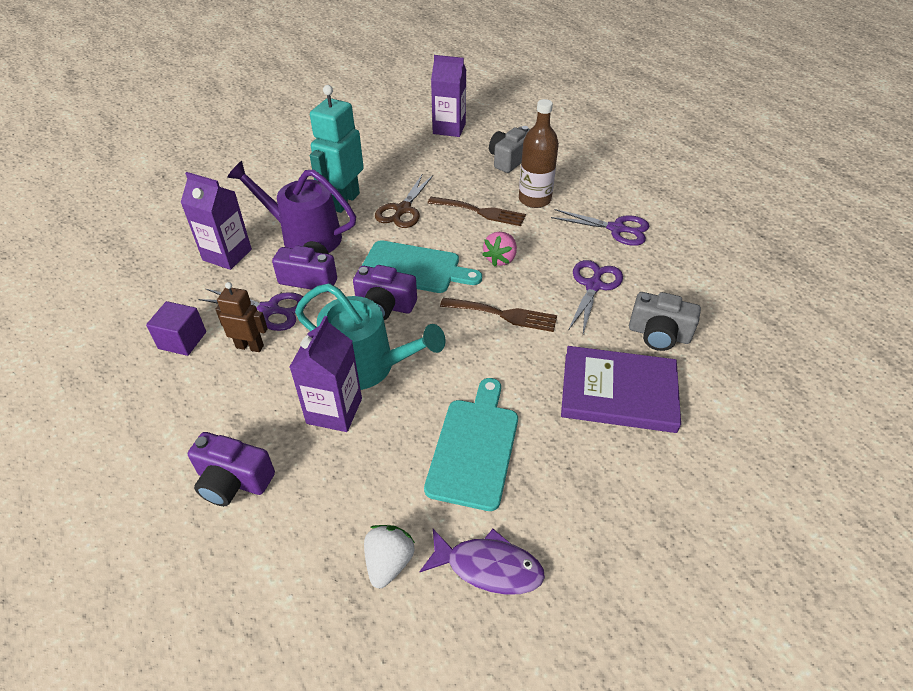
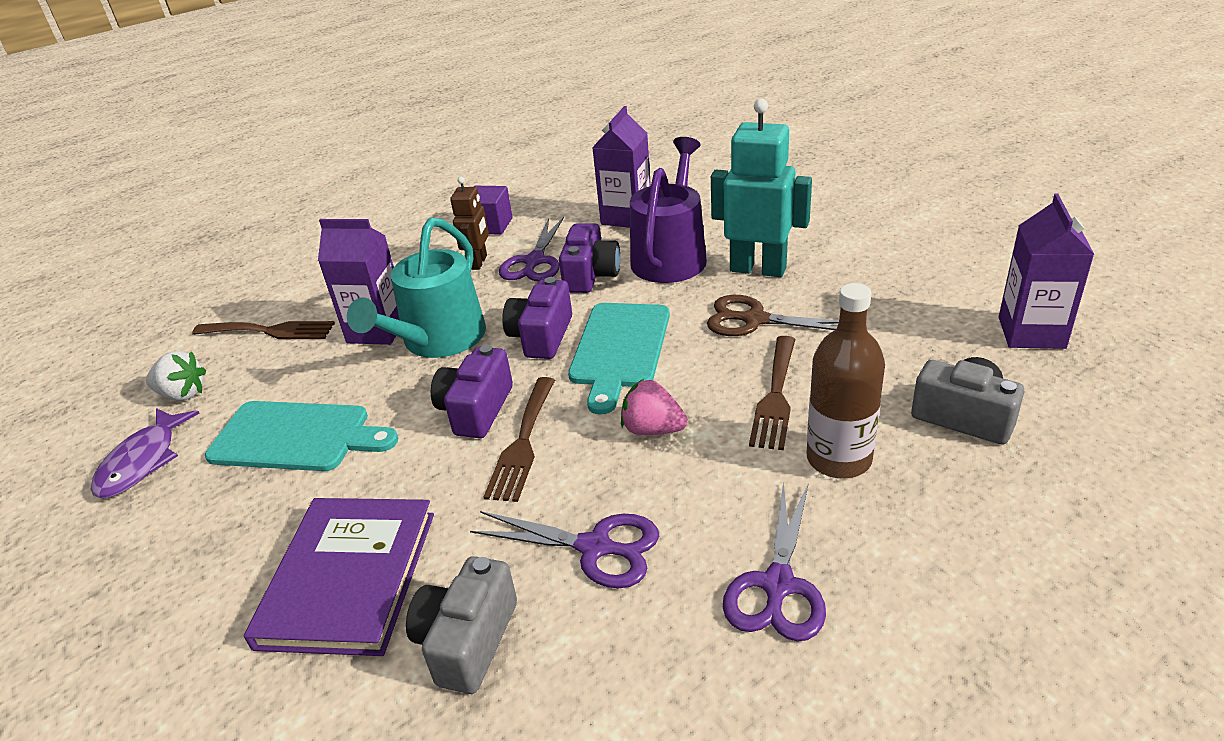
camera: 90 degrees right, 10 degrees down
purple camera [188,432,275,506] -> purple camera moved to [431,345,513,438]
none -> brown fork [192,321,335,339]

